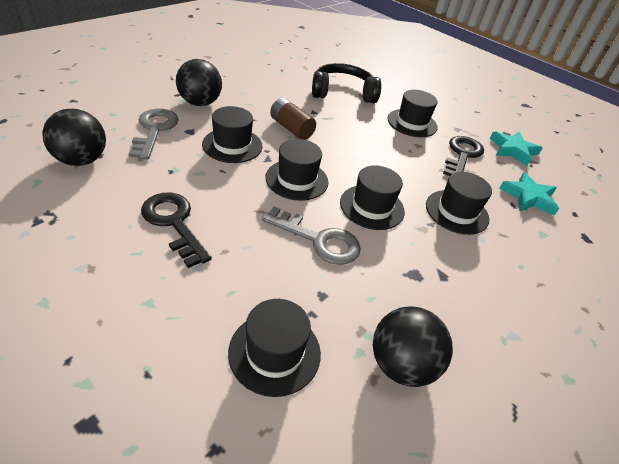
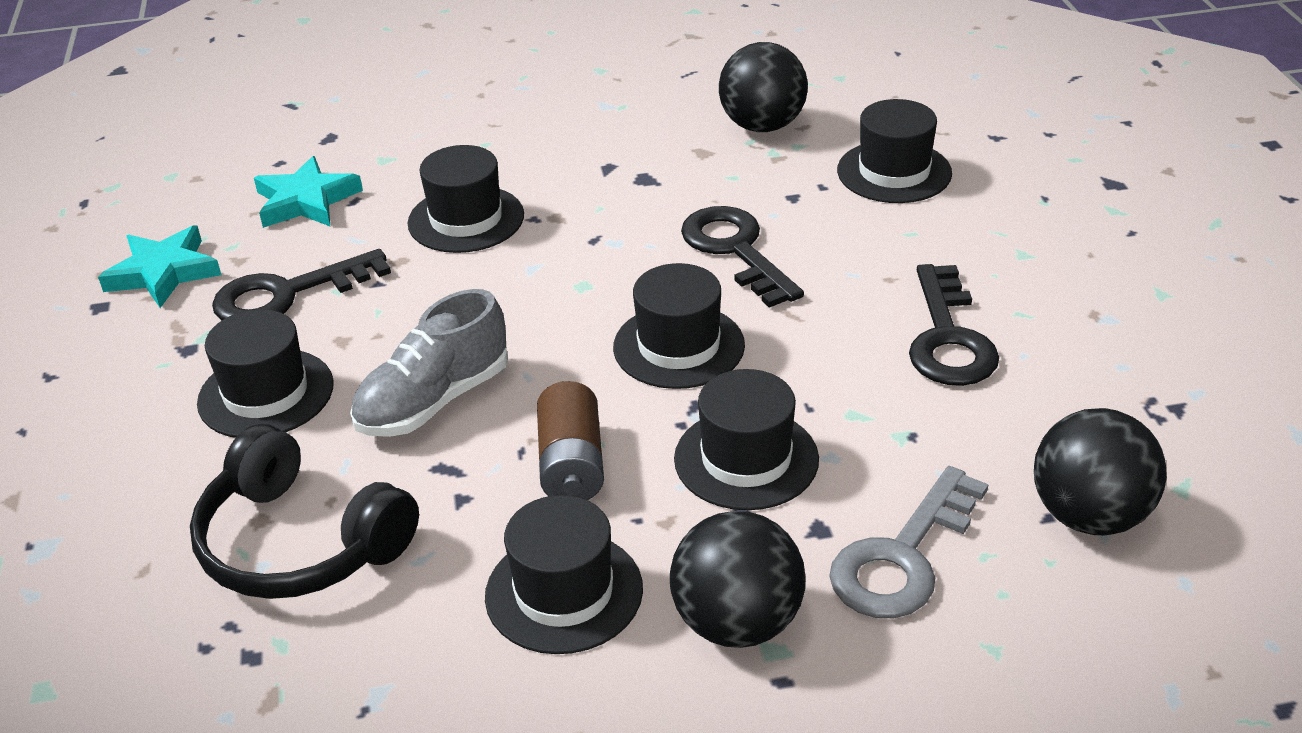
camera: 135 degrees left, 5 degrees down
grey key [262,206,361,265] -> black key [681,206,804,308]
black hat [340,165,405,230] -> black hat moved to [485,495,643,654]
none -> grey shoe [350,289,508,437]

